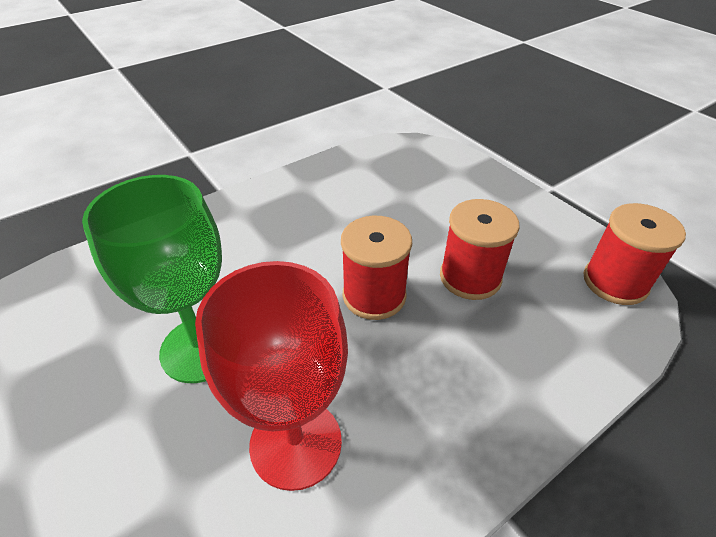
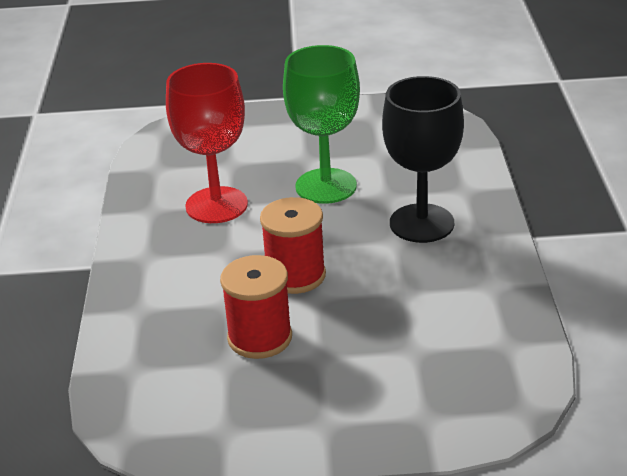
camera: 125 degrees right, 10 degrees down
red spool [583,203,686,305] -> none
none -> black goblet [382,76,464,243]

